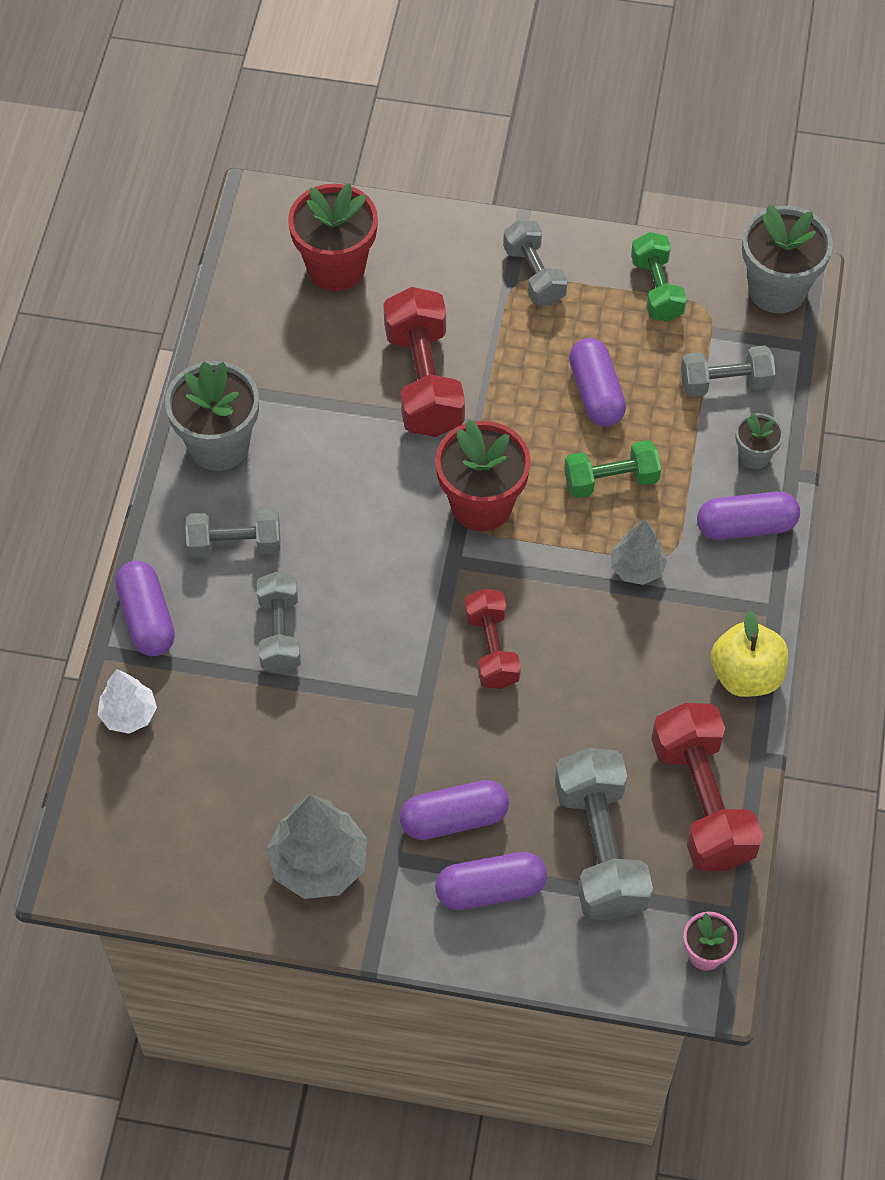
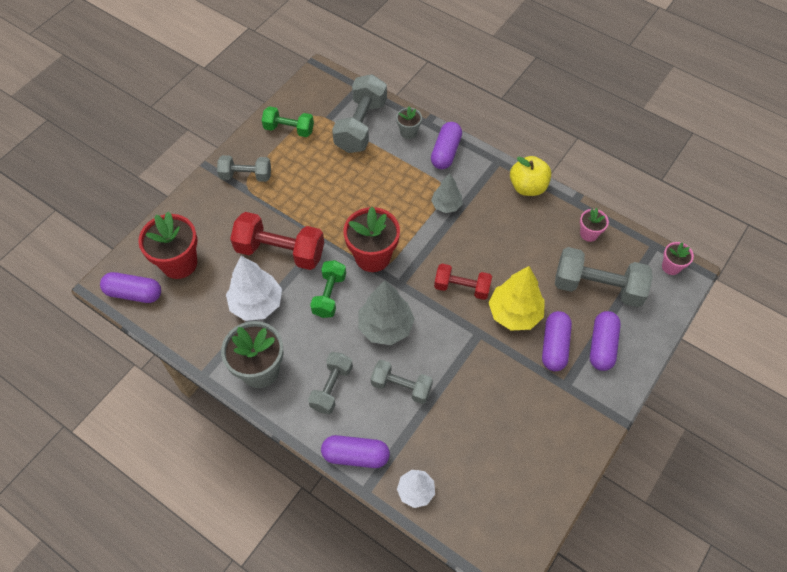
camera: 65 degrees left, 0 degrees up
grey tree [267,795,368,899] -> grey tree moved to [358,281,415,345]
green dumbbell [564,440,661,498] -> green dumbbell moved to [310,260,346,318]
purple capsule [569,338,626,427] -> purple capsule moved to [100,272,161,303]
red dumbbell [651,703,763,871] -> pink flower pot [580,208,609,242]
grey dumbbell [681,345,776,397] -> grey dumbbell [332,74,387,153], size x1.61
grey flower pot [742,204,833,313] -> none
none -> white tree [226,256,282,321]
none -> yellow tree [488,266,545,331]

